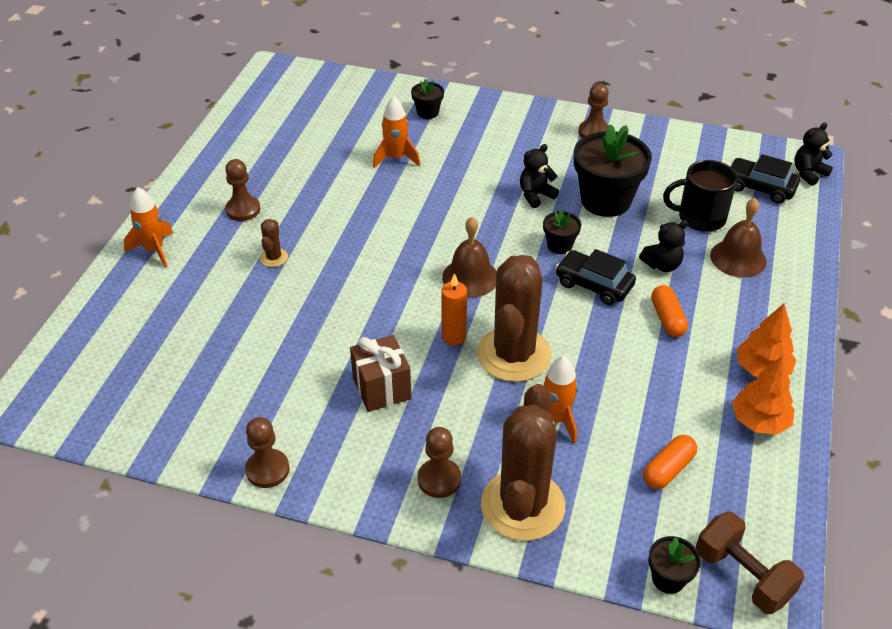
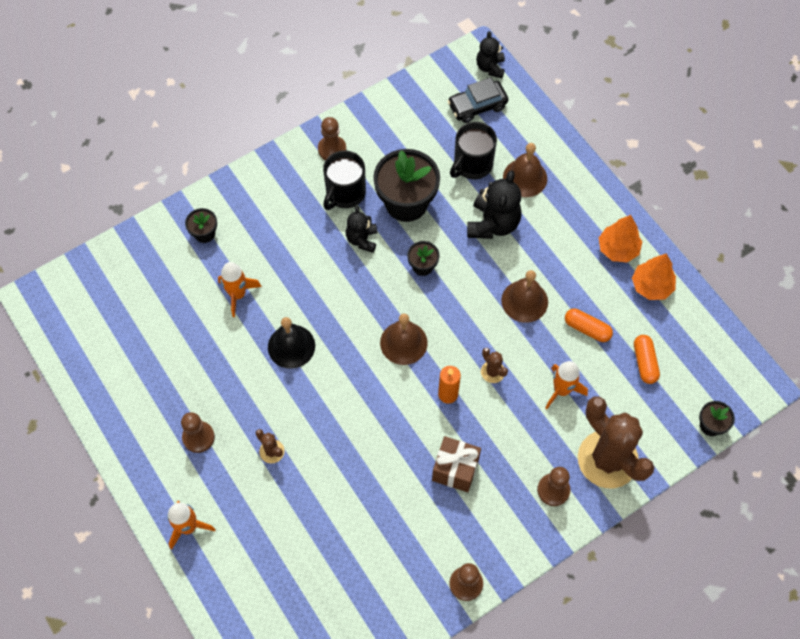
camera: 50 degrees left, 20 degrees up
brown cactus [477,255,551,382] -> brown cactus [481,348,508,383], size x0.42
black car [555,249,636,305] -> none
black teddy bear [639,220,688,272] -> black teddy bear [467,170,522,239], size x1.64
orange capsule [651,285,688,337] -> orange capsule moved to [565,309,613,342]
brown dumbbell [696,512,804,614] -> none
none -> black bell [268,317,315,369]
none -> black mug [323,151,366,210]
none -> brown bell [501,270,548,323]

